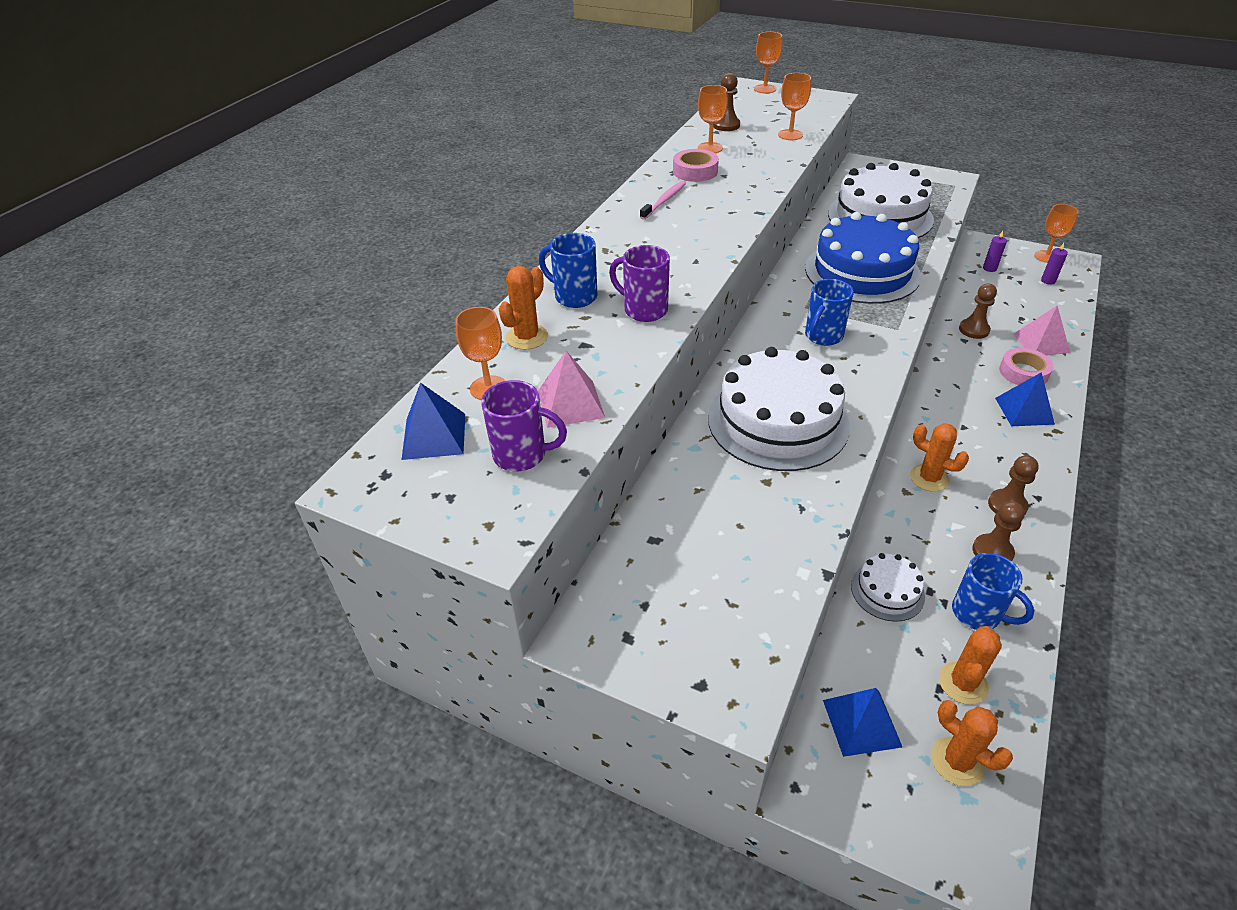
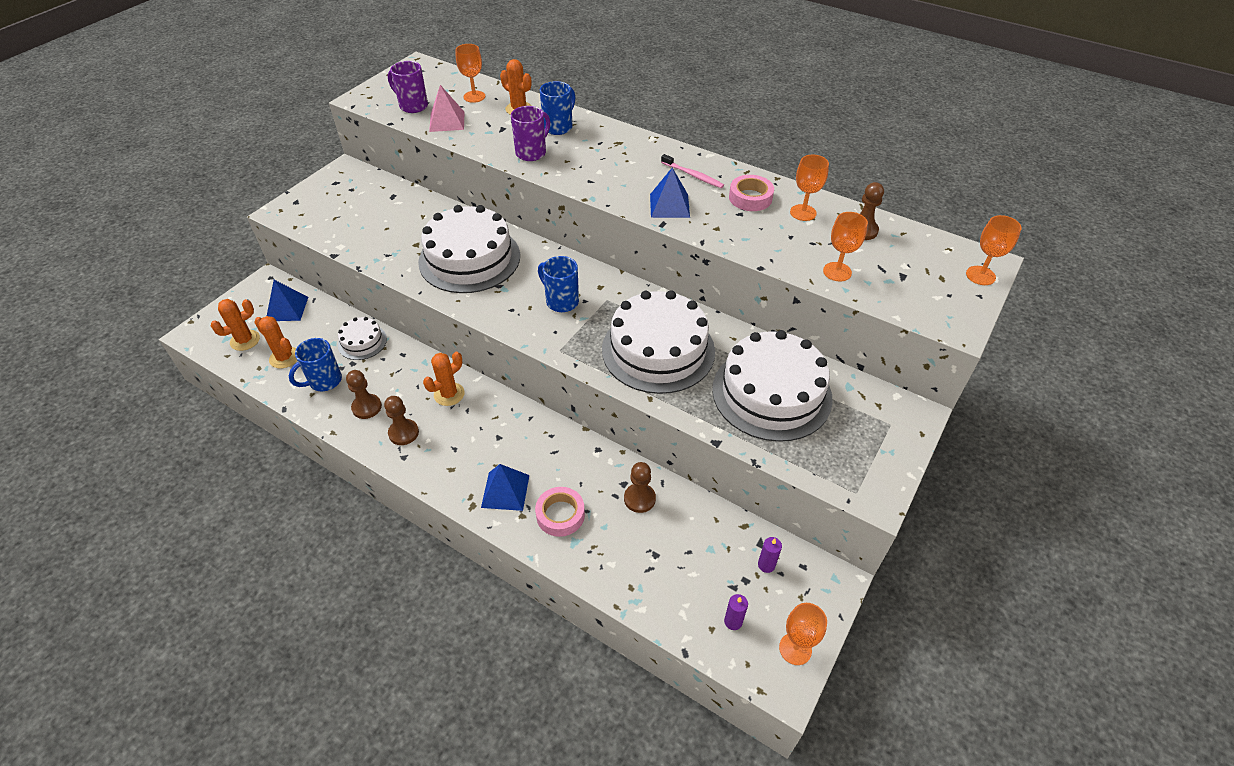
camera: 95 degrees right, 5 degrees up
blue pyramid [402,382,465,460] -> blue pyramid moved to [650,168,690,218]
purple mug [481,380,567,472] -> purple mug turned 105 degrees clockwise [388,61,428,113]
blue cake [805,212,921,304] -> white cake [602,290,715,394]
pink pyramid [1013,305,1070,356] -> none

